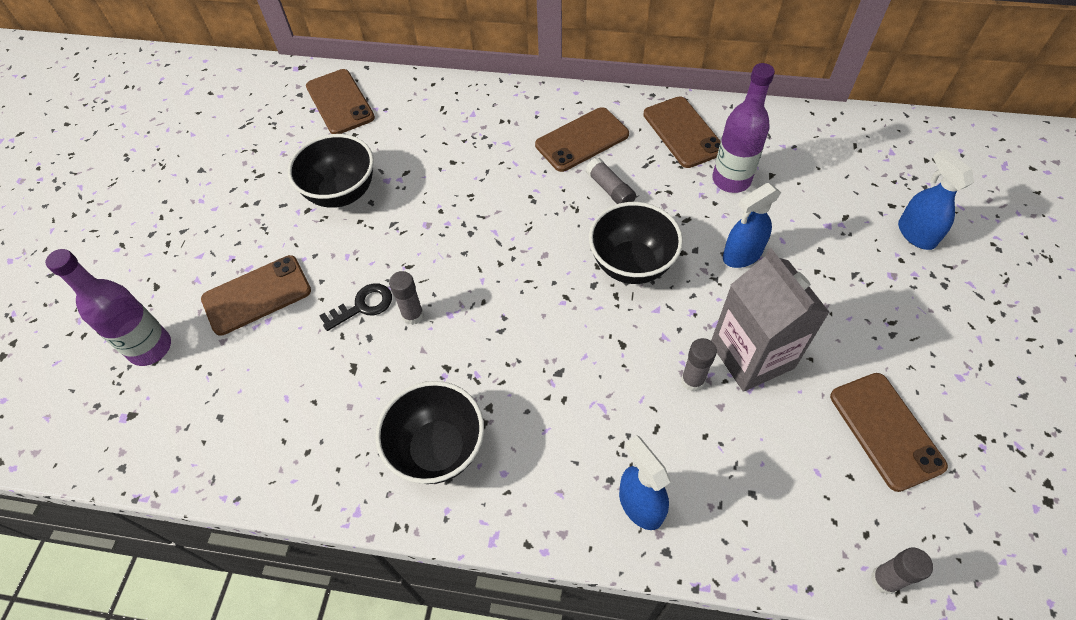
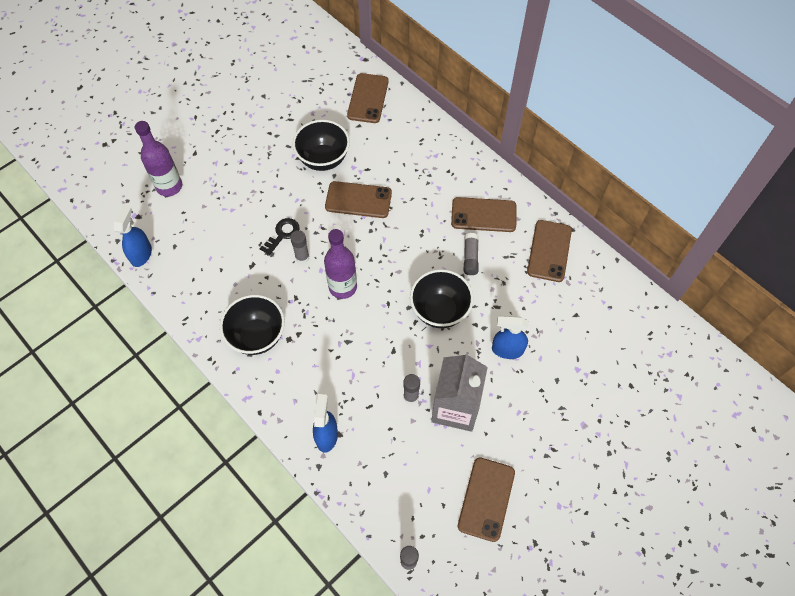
camera: 35 degrees right, 5 degrees up
brown phone [201,255,311,336] -> brown phone moved to [325,181,392,218]
black key [320,283,392,331] -> black key turned 60 degrees counterclockwise [260,218,300,256]
purple bottle [712,63,775,193] -> purple bottle moved to [324,229,357,299]
blue spray bottle [898,149,974,250] -> blue spray bottle moved to [114,205,152,267]

